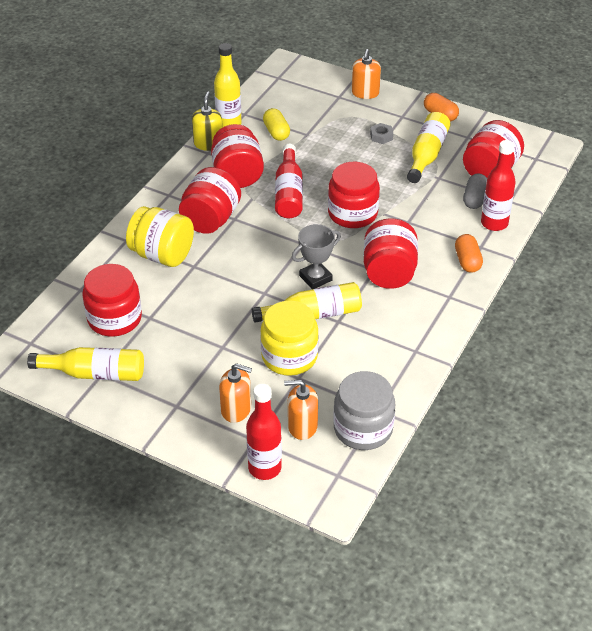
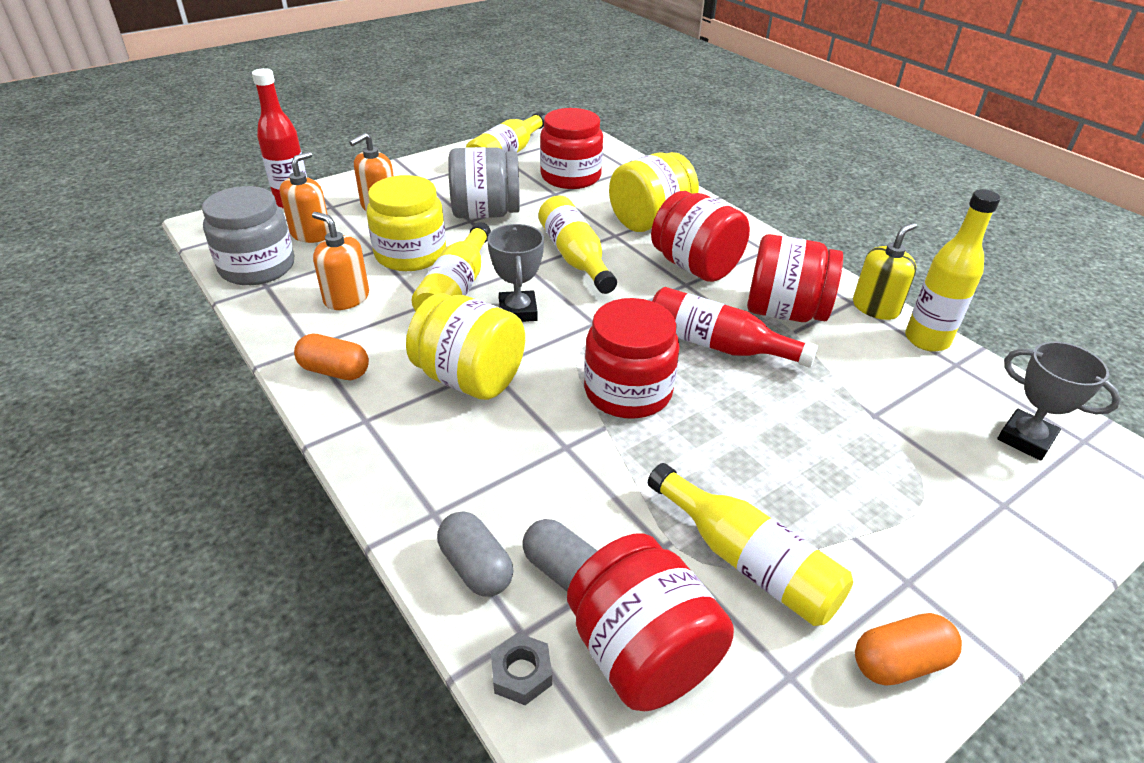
camera: 115 degrees right, 5 degrees down
yellow soap dispenser [192,91,222,151] -> yellow soap dispenser turned 75 degrees counterclockwise [853,222,917,320]
yellow capsule [263,108,290,141] -> none
orange soap dispenser [351,49,381,99] -> orange soap dispenser moved to [312,212,369,310]
red jar [364,218,418,289] -> yellow jar [406,293,525,400]
grey nut [370,123,393,144] -> grey nut moved to [491,633,552,705]
orange capsule [455,234,483,273] -> orange capsule moved to [294,334,369,380]
red bottle [481,140,516,231] -> grey capsule [437,511,513,597]
none -> grey jar [448,147,520,219]
none -> yellow bottle [538,196,617,294]
none -> grey trophy [997,342,1121,461]

